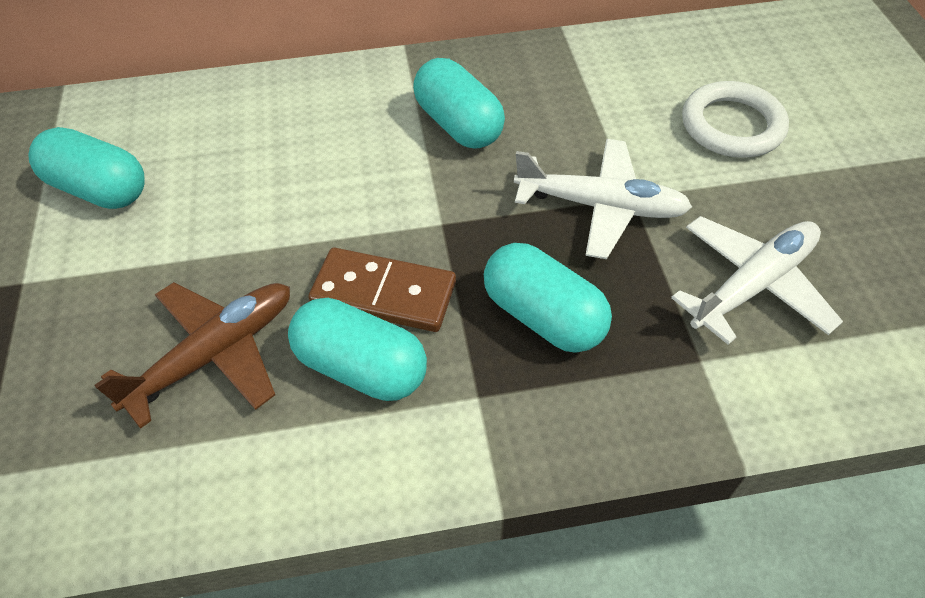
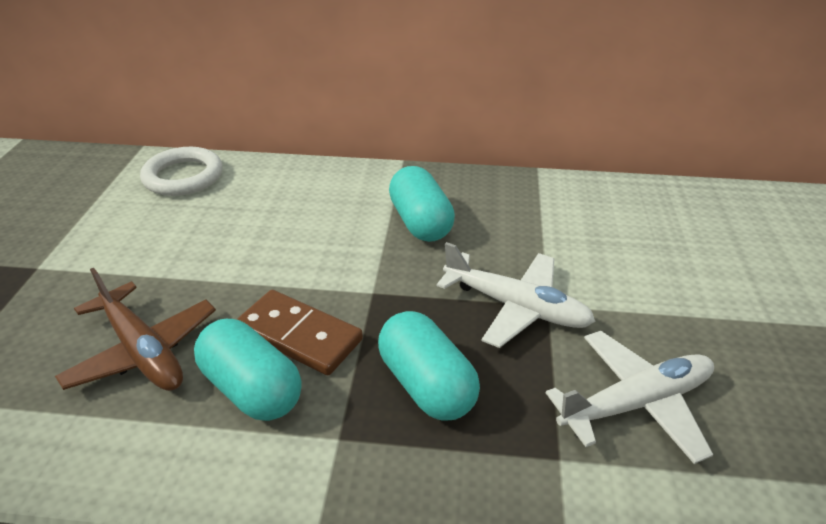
camera: 15 degrees right, 15 degrees down
turquoise capsule [28,127,145,209] -> none
brown plane [94,282,290,429] -> brown plane turned 75 degrees clockwise [55,268,216,391]
white ring [682,81,789,158] -> white ring moved to [140,147,223,196]

